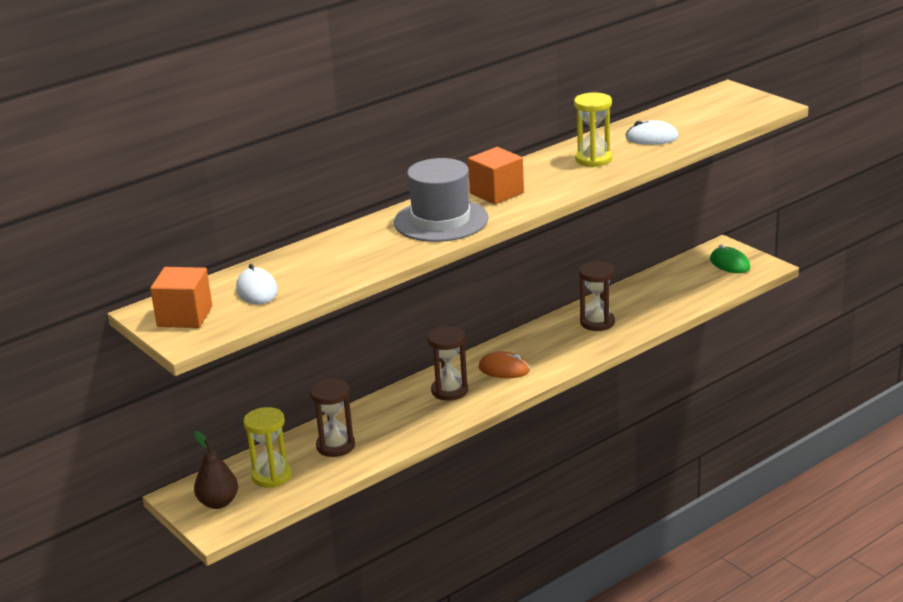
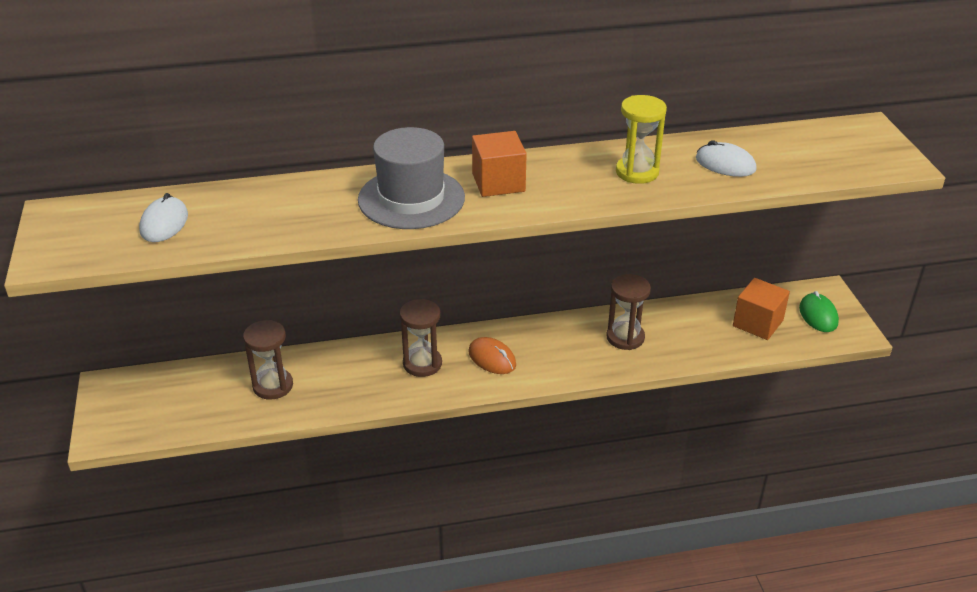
camera: 25 degrees right, 10 degrees up
orange cube [150,267,212,328] -> orange cube moved to [733,278,790,340]
brown pear [194,431,238,509] -> none
yellow hourglass [243,407,292,488] -> none

